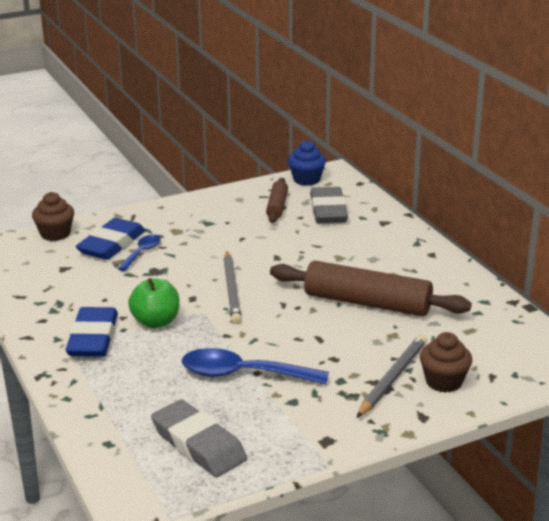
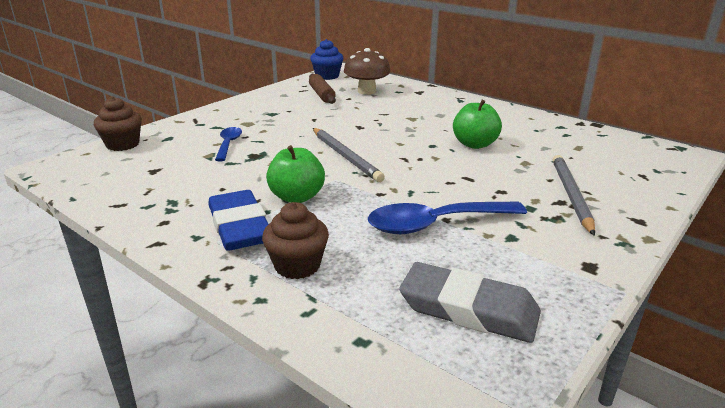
camera: 25 degrees left, 0 degrees up
blue eraser [76,218,146,260] -> none
brown rolling pin [270,261,472,316] -> green apple [453,100,502,149]
grey eraser [310,187,348,223] -> brown mushroom [344,48,391,95]
brown cupcake [420,332,472,393] -> brown cupcake moved to [262,202,329,279]

